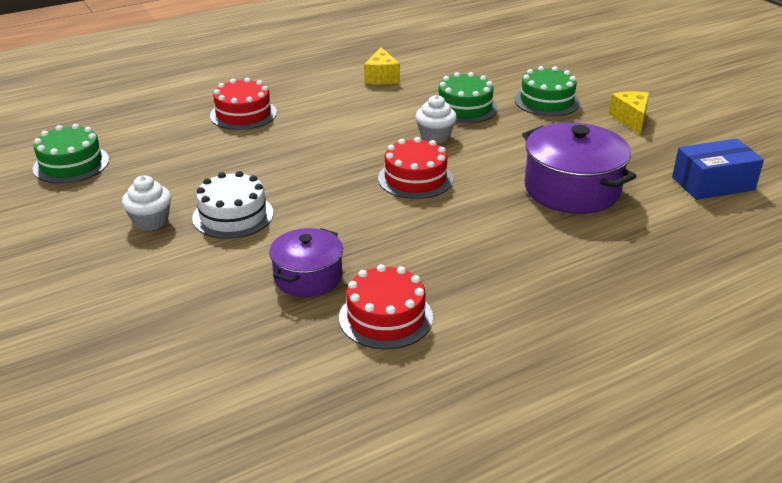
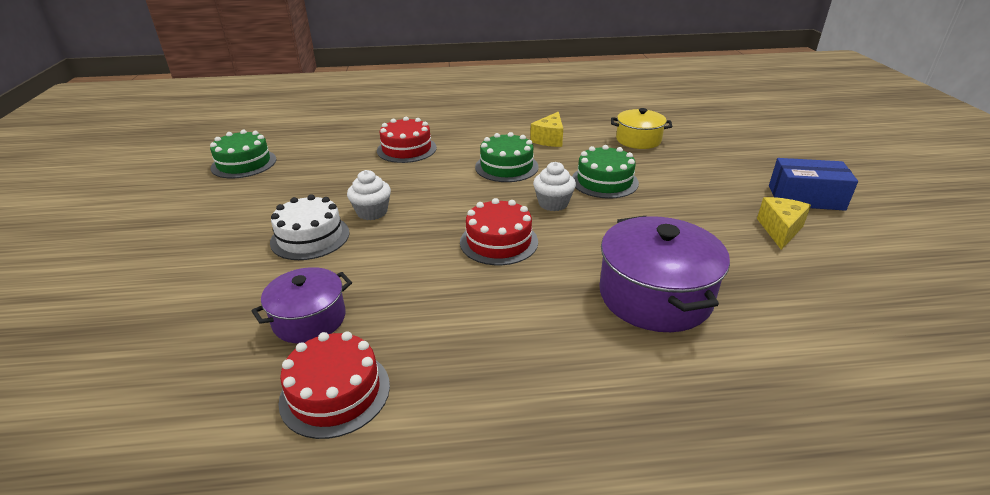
camera: 25 degrees right, 0 degrees up
white cupcake [122,175,171,231] -> white cupcake moved to [347,170,391,220]
green cake [514,66,580,116] -> green cake moved to [475,132,538,182]
blue box [672,139,764,200] -> blue box moved to [769,158,858,211]
none -> yellow pot [611,108,673,149]

